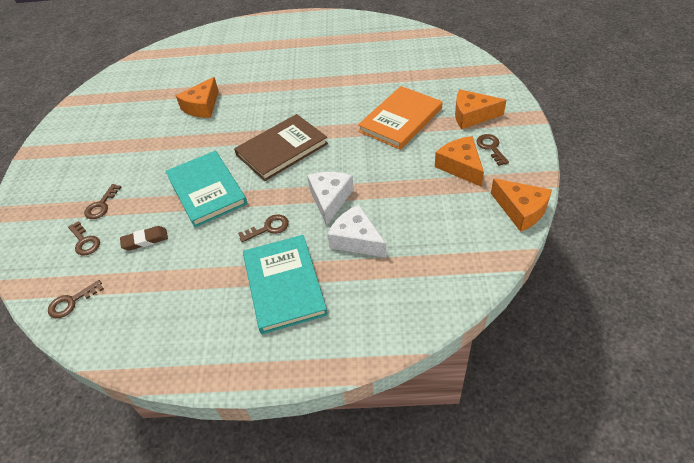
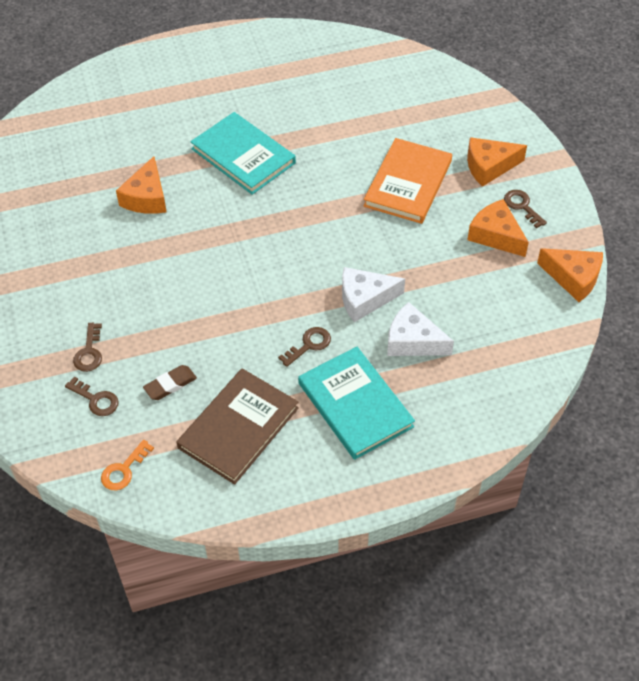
camera: 20 degrees left, 5 degrees up
brown key [48,280,104,318] -> orange key [101,440,154,490]
turquoise book [166,151,247,228] -> turquoise book moved to [190,112,296,195]
brown book [234,114,328,181] -> brown book moved to [176,368,299,485]
white cheese [307,172,354,226] -> white cheese turned 90 degrees counterclockwise [342,267,405,322]

